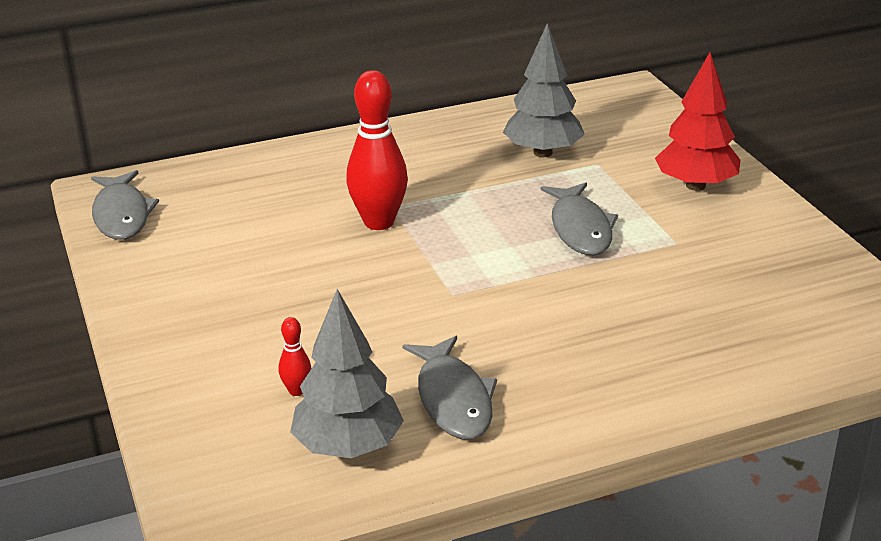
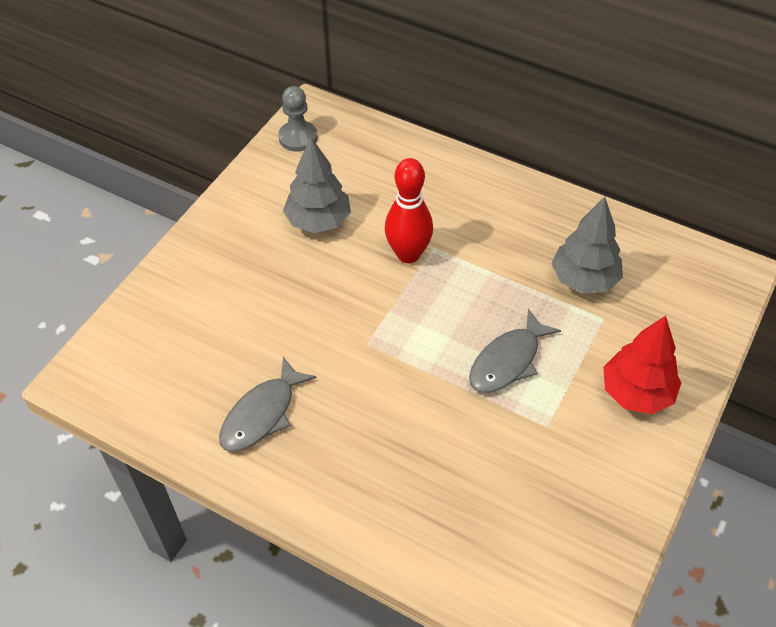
camera: 50 degrees right, 20 degrees up
grey fish [91,170,159,240] -> grey pawn [278,86,318,152]
red bowling pin [278,317,311,396] -> none
grey tree [290,289,404,458] -> grey tree moved to [283,137,351,233]

